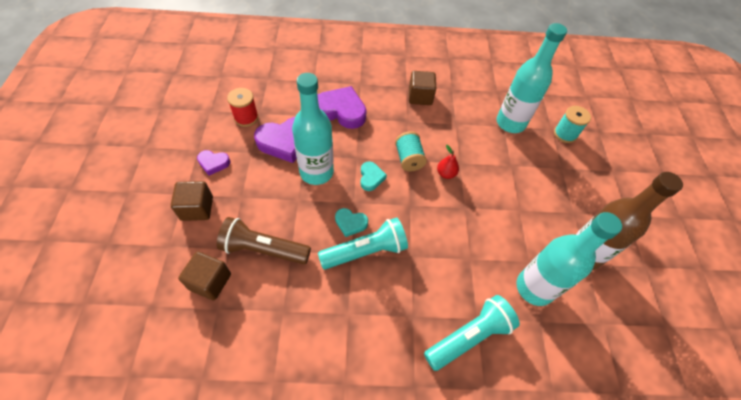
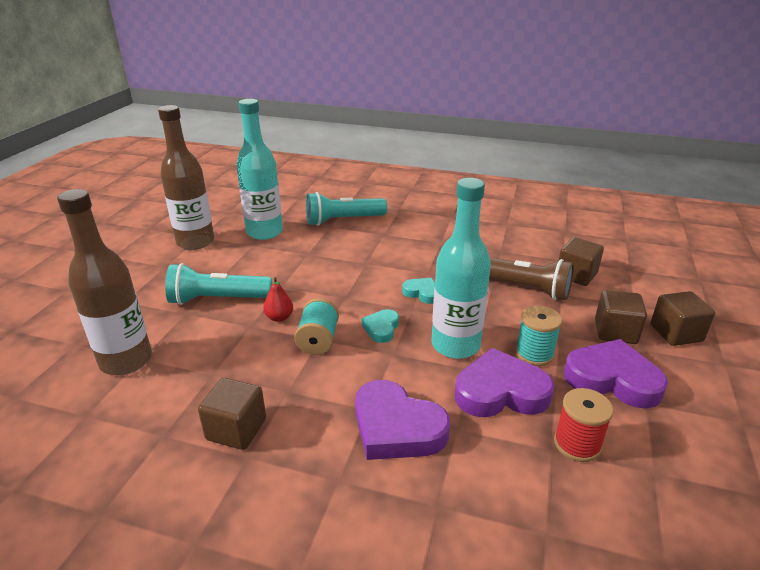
camera: 160 degrees left, 25 degrees down
purple heart [197,150,231,175] -> purple heart [564,339,668,409], size x1.91
turquoise flashlight [318,217,408,270] -> turquoise flashlight moved to [165,263,272,305]
turquoise bottle [497,23,567,133] -> brown bottle [57,189,152,375]
turquoise spool [554,106,591,143] -> turquoise spool moved to [515,306,562,366]
none -> brown cube [650,291,715,346]

